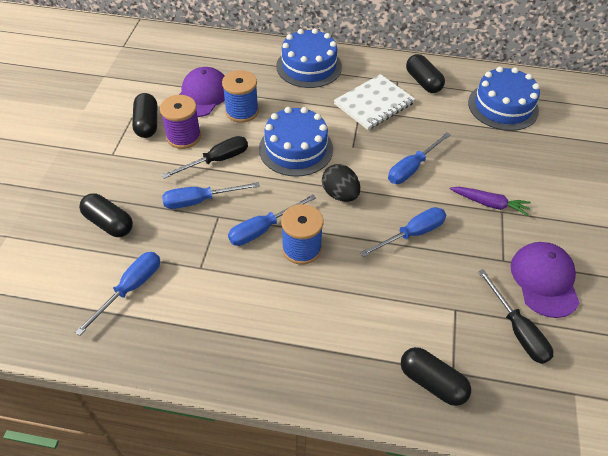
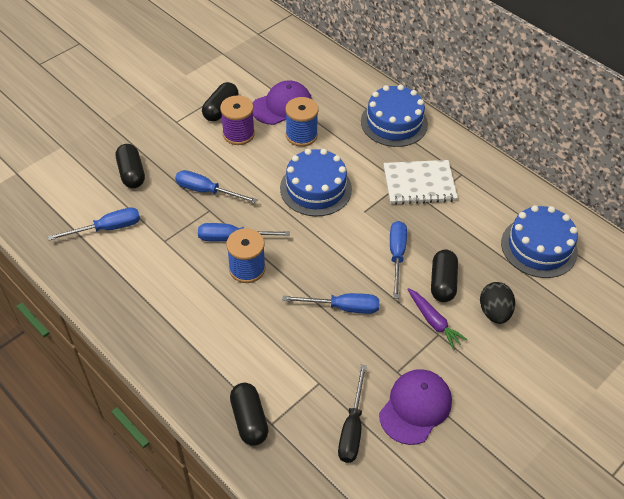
camera: 35 degrees right, 0 degrees up
black screwdriver [162,136,248,179] -> none
black egg [322,164,360,202] -> black egg moved to [480,282,515,324]
blue screwdriver [388,132,451,184] -> blue screwdriver turned 105 degrees clockwise [390,221,407,299]
black capsule [406,54,445,93] -> black capsule moved to [431,249,458,302]

